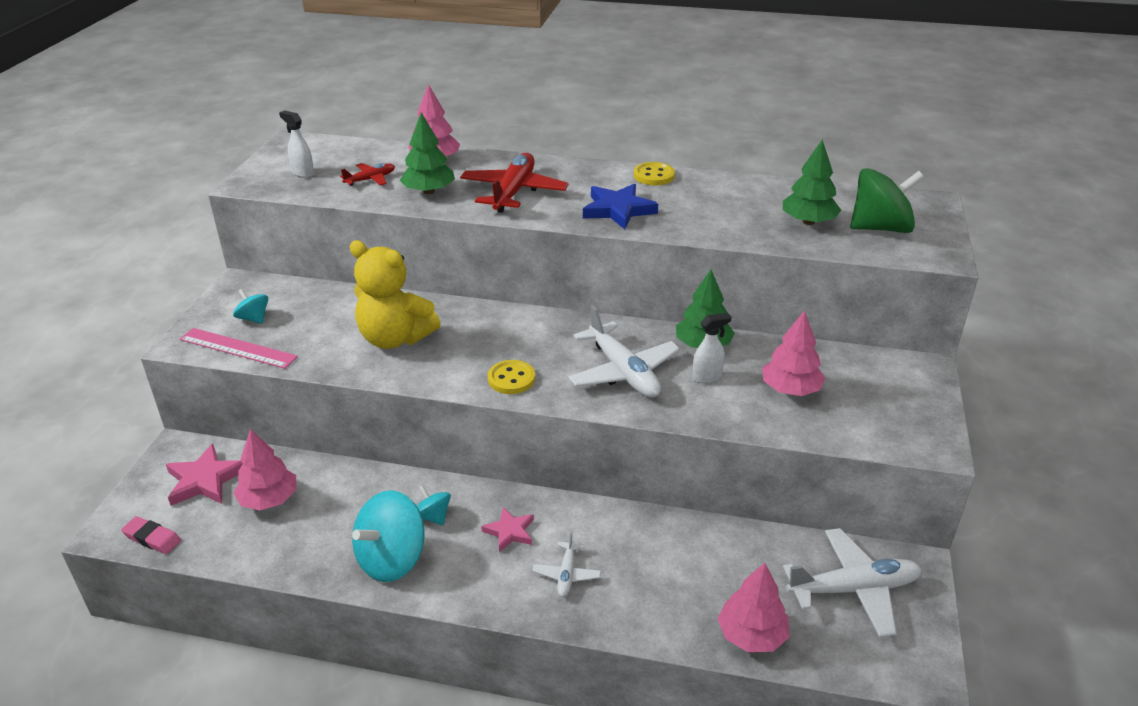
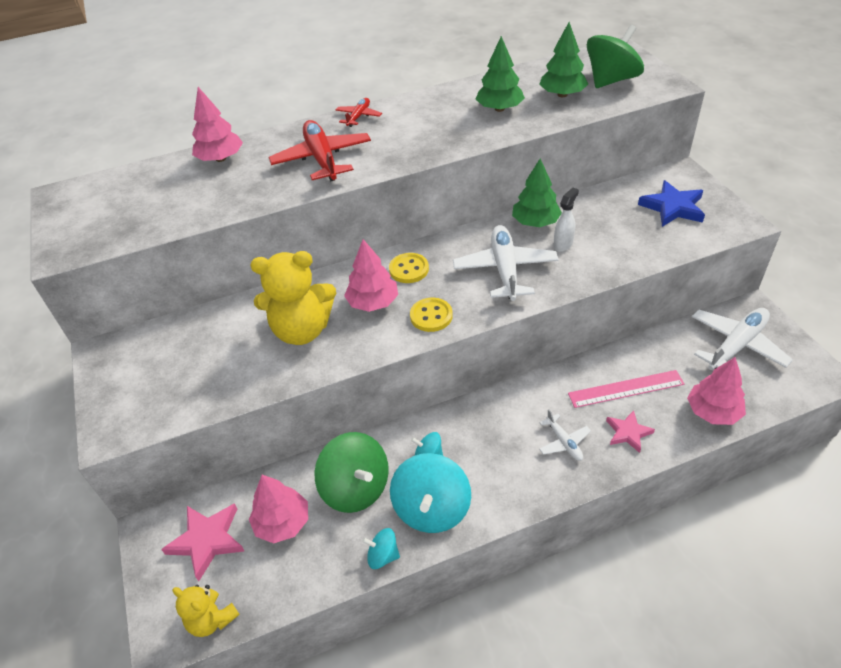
camera: 30 degrees left, 10 degrees up
pink eraser [121,516,181,554] -> yellow teddy bear [172,585,240,637]
pink ruler [180,328,298,369] -> pink ruler moved to [568,370,685,408]
turquoise spinning top [233,289,268,324] -> turquoise spinning top moved to [362,528,400,569]
white spray bottle [279,110,314,178] -> none
red plane [340,163,395,186] -> red plane moved to [336,98,382,127]
green tree [400,112,455,194] -> green tree moved to [476,36,525,112]
pink star [481,507,534,552] -> pink star moved to [606,410,655,453]
white plane [568,305,680,398] -> white plane turned 120 degrees counterclockwise [453,225,558,301]
blue star [583,184,658,229] -> blue star moved to [638,180,705,227]
yellow button [634,162,675,185] -> yellow button moved to [389,253,429,283]
pink tree [762,311,825,396] -> pink tree moved to [344,239,398,312]
none -> green spinning top [315,432,389,513]

